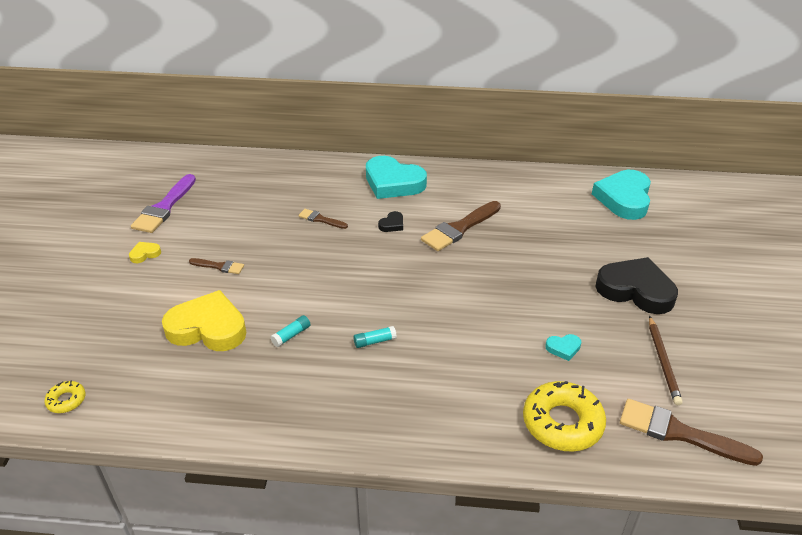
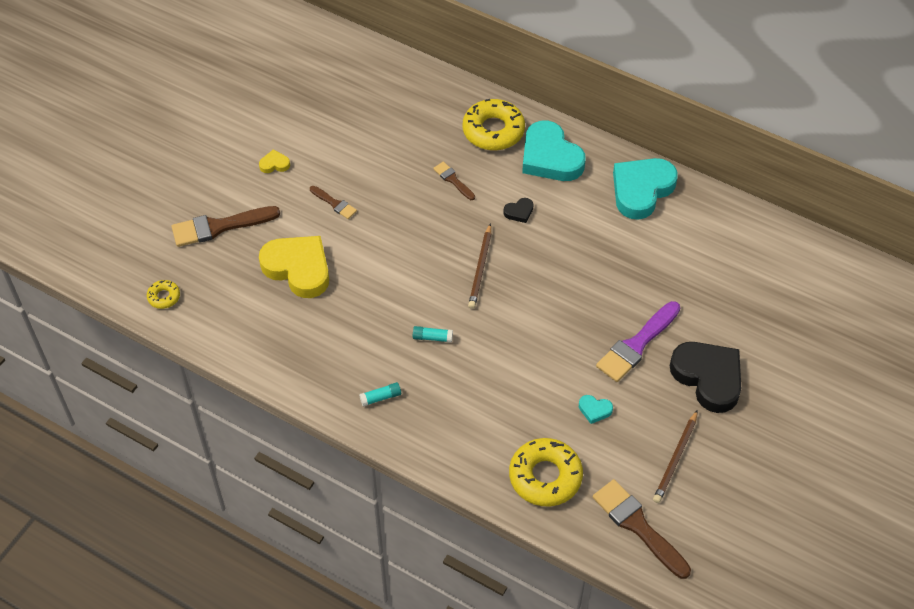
camera: 25 degrees right, 15 degrees up
purple brush [131,174,196,233] -> purple brush moved to [596,301,680,382]
turquoise glue stick [271,315,311,347] -> turquoise glue stick moved to [359,382,401,407]
brown brush [421,201,501,251] -> brown brush moved to [172,206,280,247]
turquoise heart [592,170,651,220] -> turquoise heart moved to [613,158,678,220]
none -> yellow donut [463,99,525,150]
none -> brown pencil [468,223,491,309]

